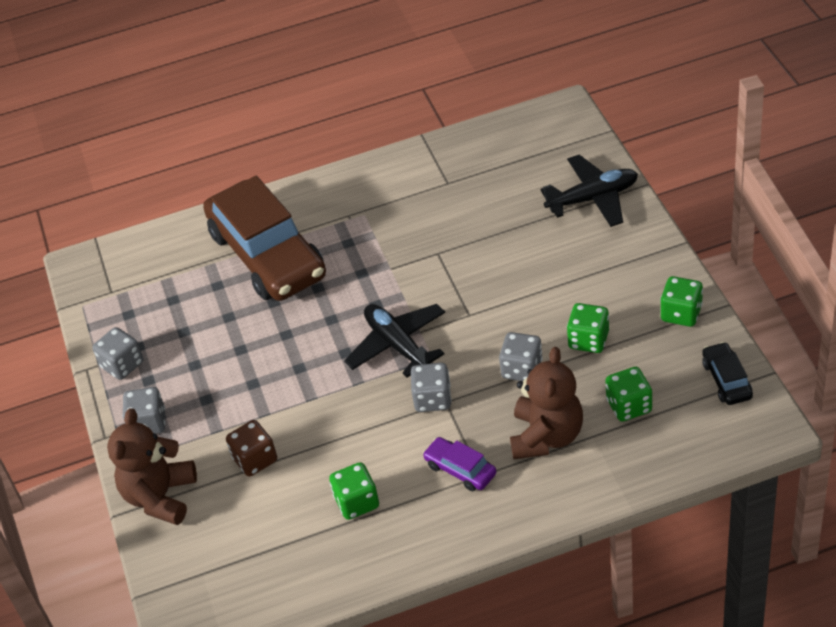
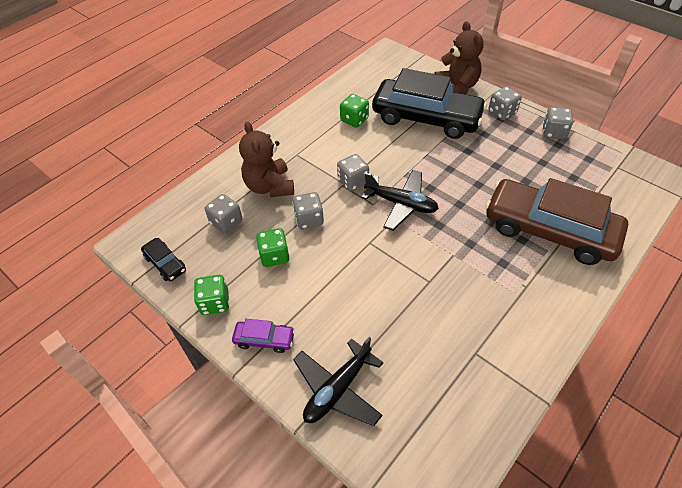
camera: 145 degrees right, 5 degrees up
brown dice [226,420,277,477] -> black car [372,68,487,139]
purple car [423,437,496,491] -> purple car moved to [232,319,295,353]
green dice [605,367,652,421] -> grey dice [205,194,243,234]

